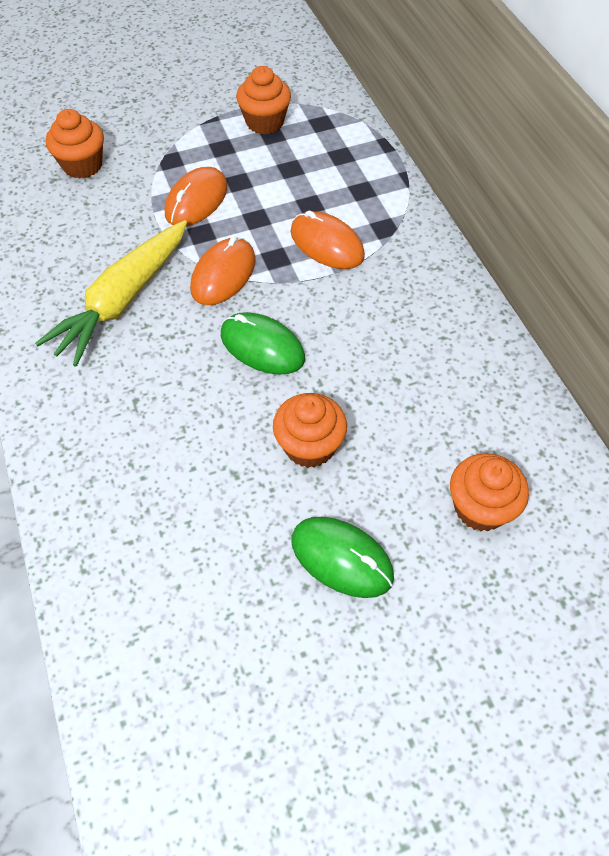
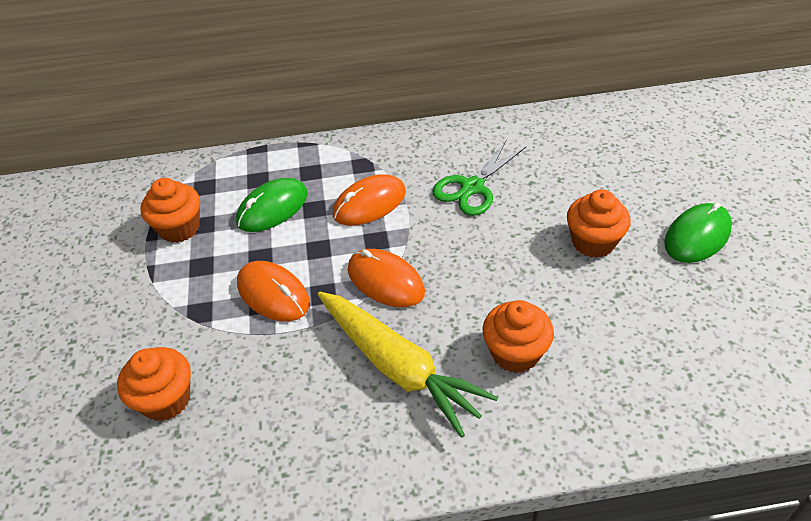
camera: 75 degrees left, 10 degrees down
green mouse [221,312,305,375] -> green mouse moved to [236,178,308,232]
orange cupcake [450,453,529,531] -> orange cupcake moved to [483,300,554,373]
none -> green scissors [433,139,527,216]

